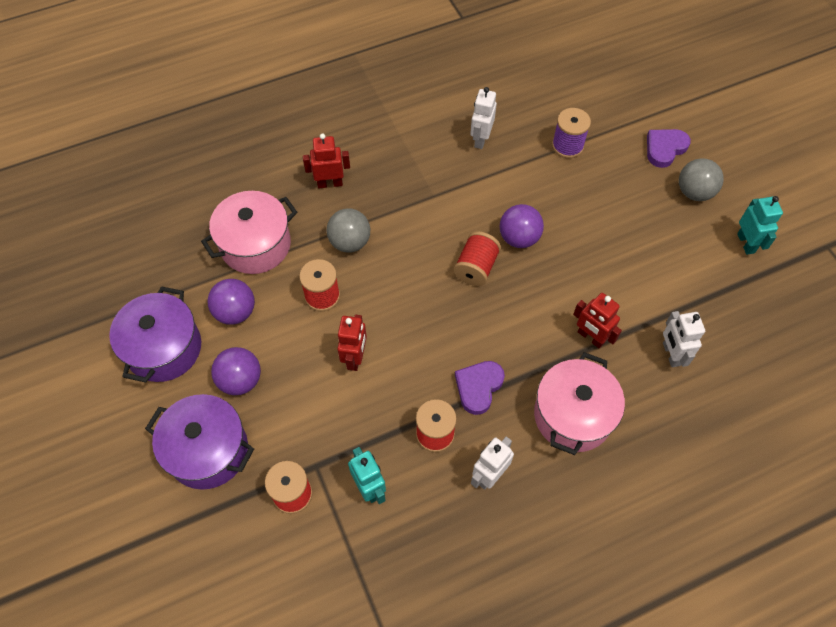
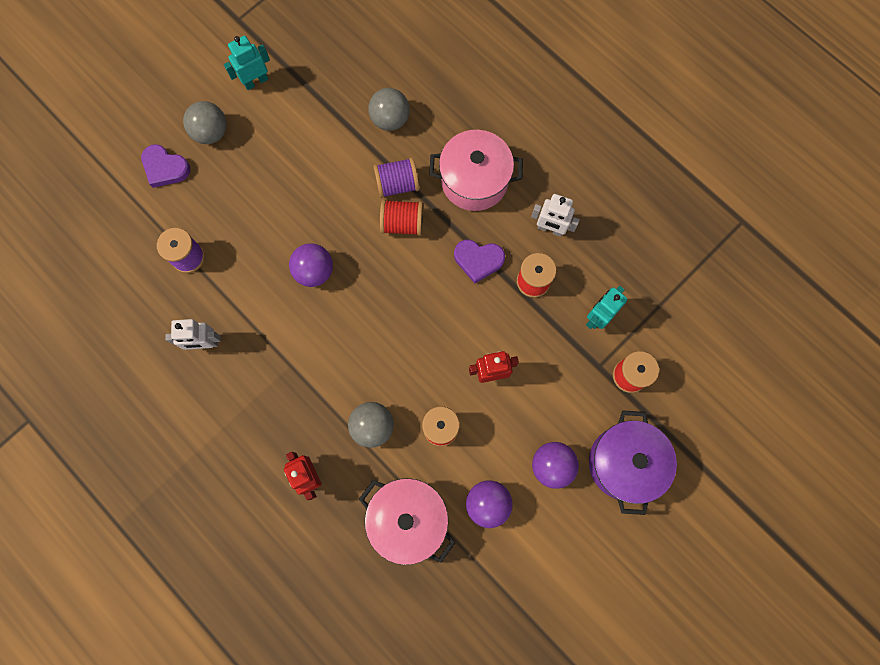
camera: 110 degrees left, 15 degrees up
purple pot [109,286,201,383] -> none
red spool [453,231,501,286] -> red spool moved to [380,199,423,236]
red robot [573,293,622,348] -> purple spool [373,157,419,198]
white robot [663,311,705,367] -> grey ball [368,88,410,131]

